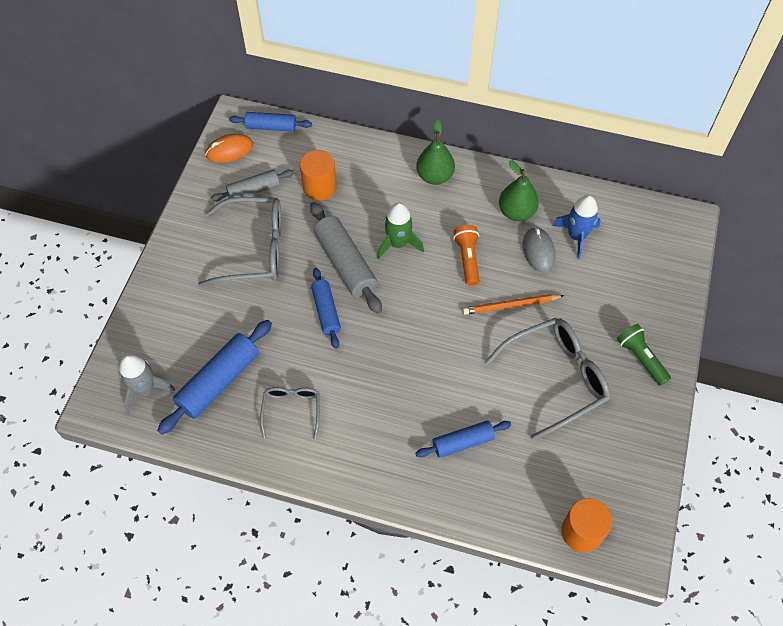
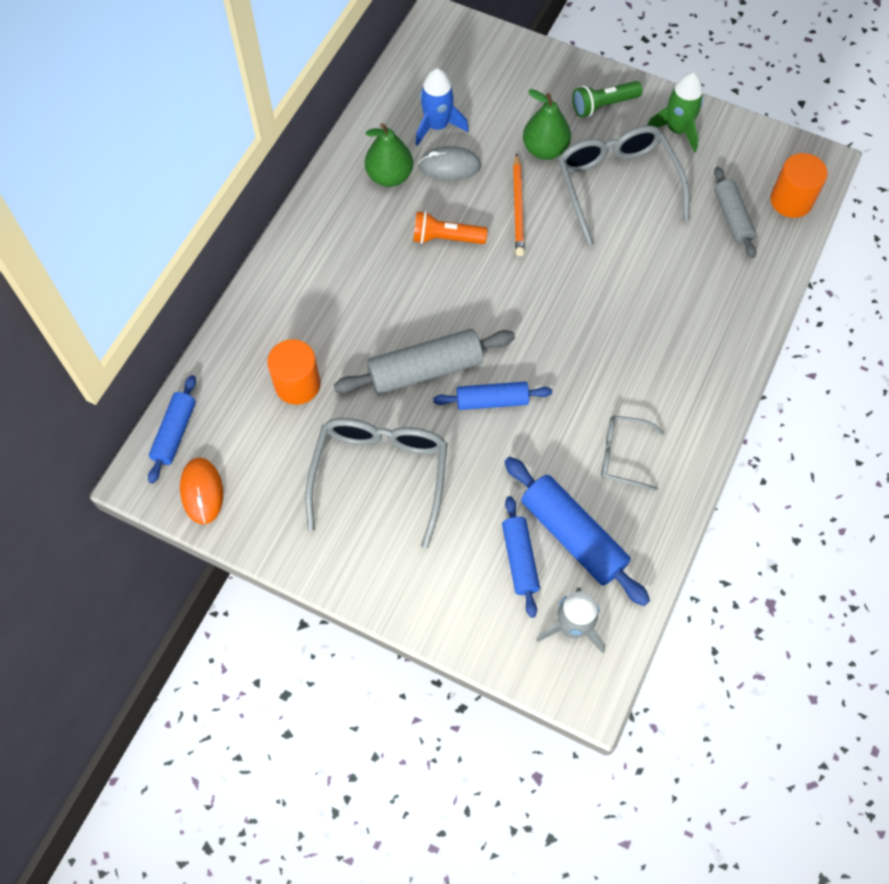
camera: 80 degrees left, 5 degrees up
grey rolling pin [211,170,294,202] -> grey rolling pin moved to [714,167,756,258]
green rocket [377,203,424,259] -> green rocket moved to [648,73,703,153]
green pear [416,119,455,185] -> green pear moved to [523,89,571,160]
blue rolling pin [416,421,511,458] -> blue rolling pin moved to [502,496,540,618]

